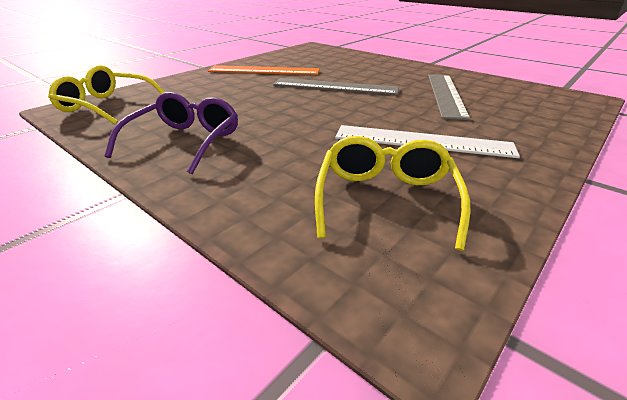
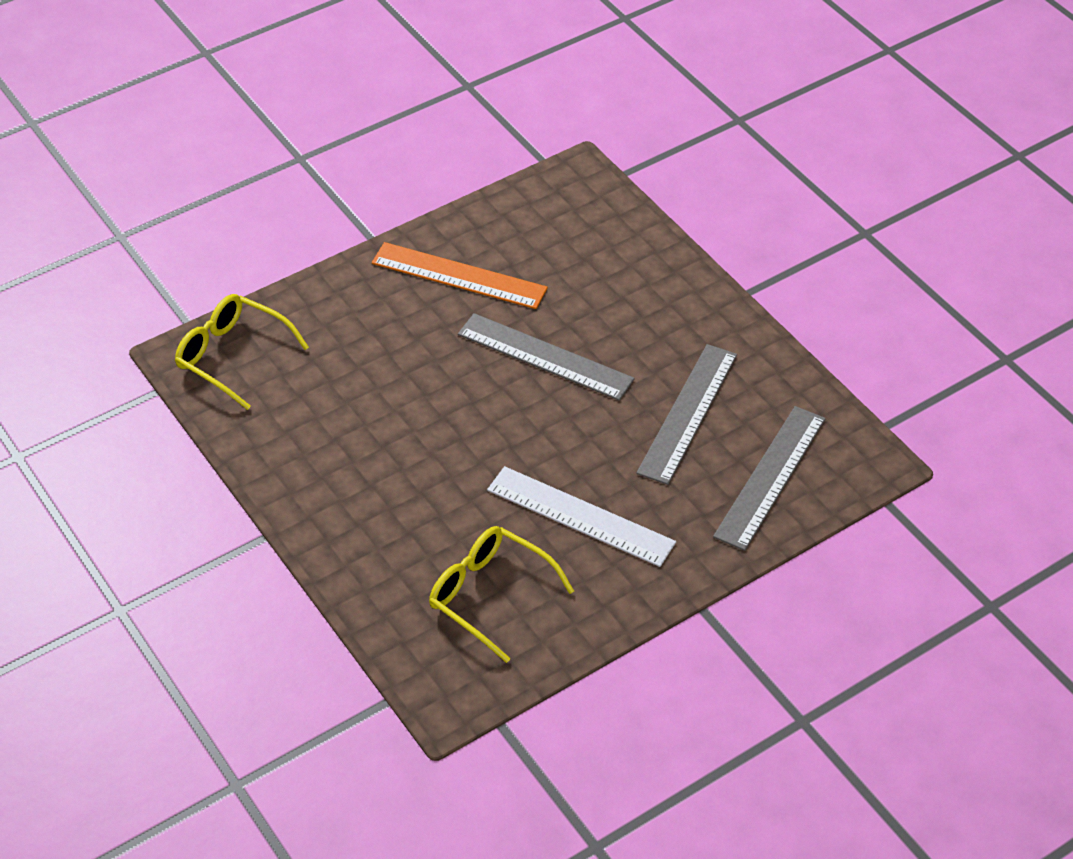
camera: 15 degrees right, 15 degrees up
purple glasses [104,92,238,174] -> none
yellow glasses [315,136,470,251] -> yellow glasses turned 75 degrees counterclockwise [429,526,574,663]
none -> grey ruler [713,406,826,551]

